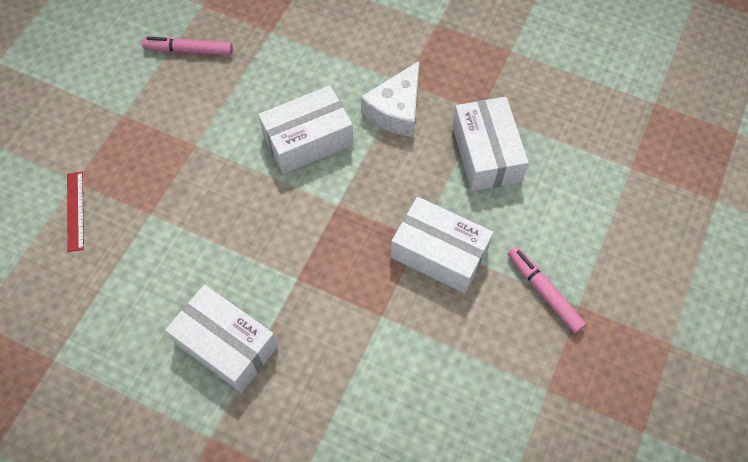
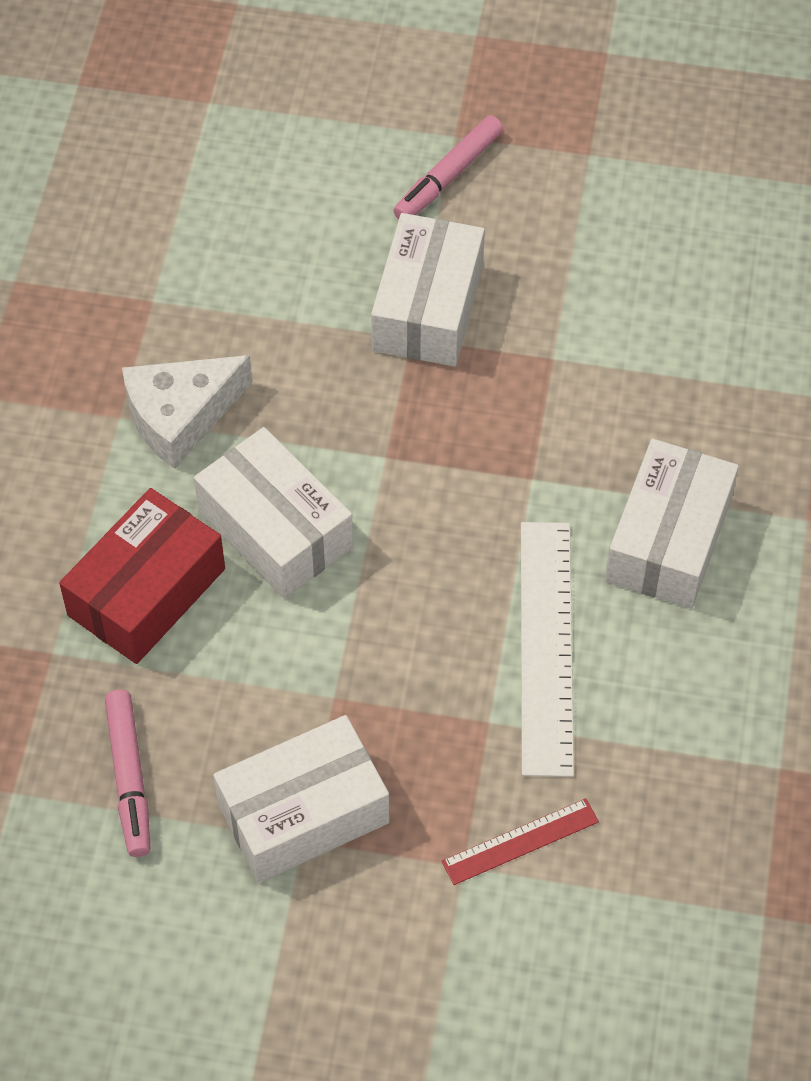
camera: 105 degrees left, 5 degrees down
white cheese [361,60,420,137] -> white cheese turned 135 degrees clockwise [122,355,252,469]
white box [452,97,529,191] -> white box moved to [213,715,389,883]
none -> red box [59,488,225,664]
none -> white ruler [521,522,574,777]

